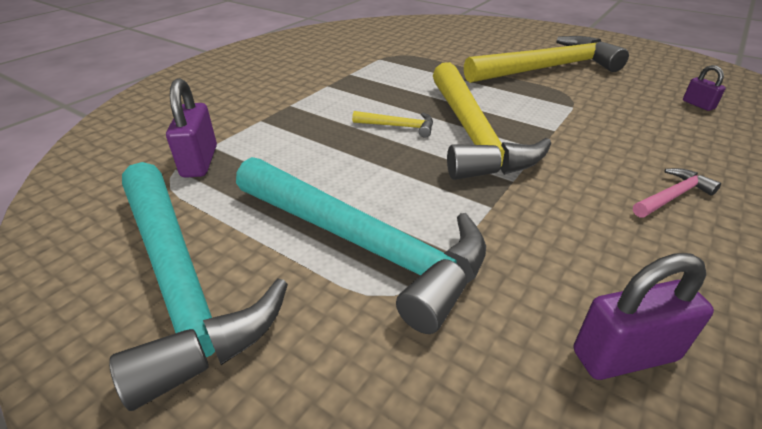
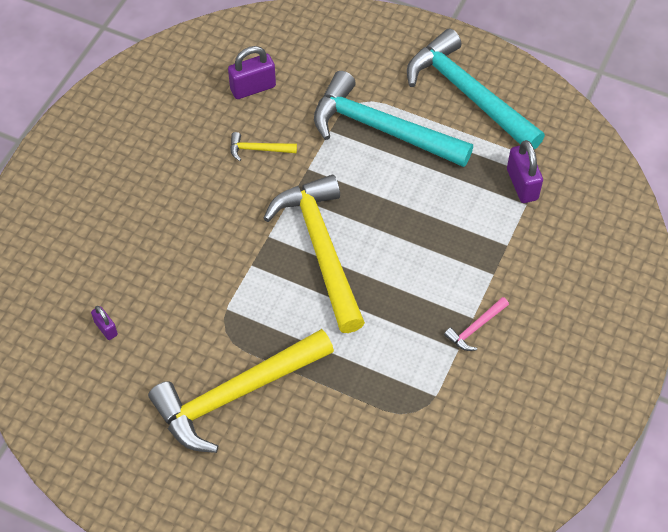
camera: 170 degrees right, 20 degrees up
yellow hammer [352,111,433,138] -> yellow hammer moved to [230,132,297,161]
pink hammer [633,168,721,217] -> pink hammer moved to [444,297,509,351]

